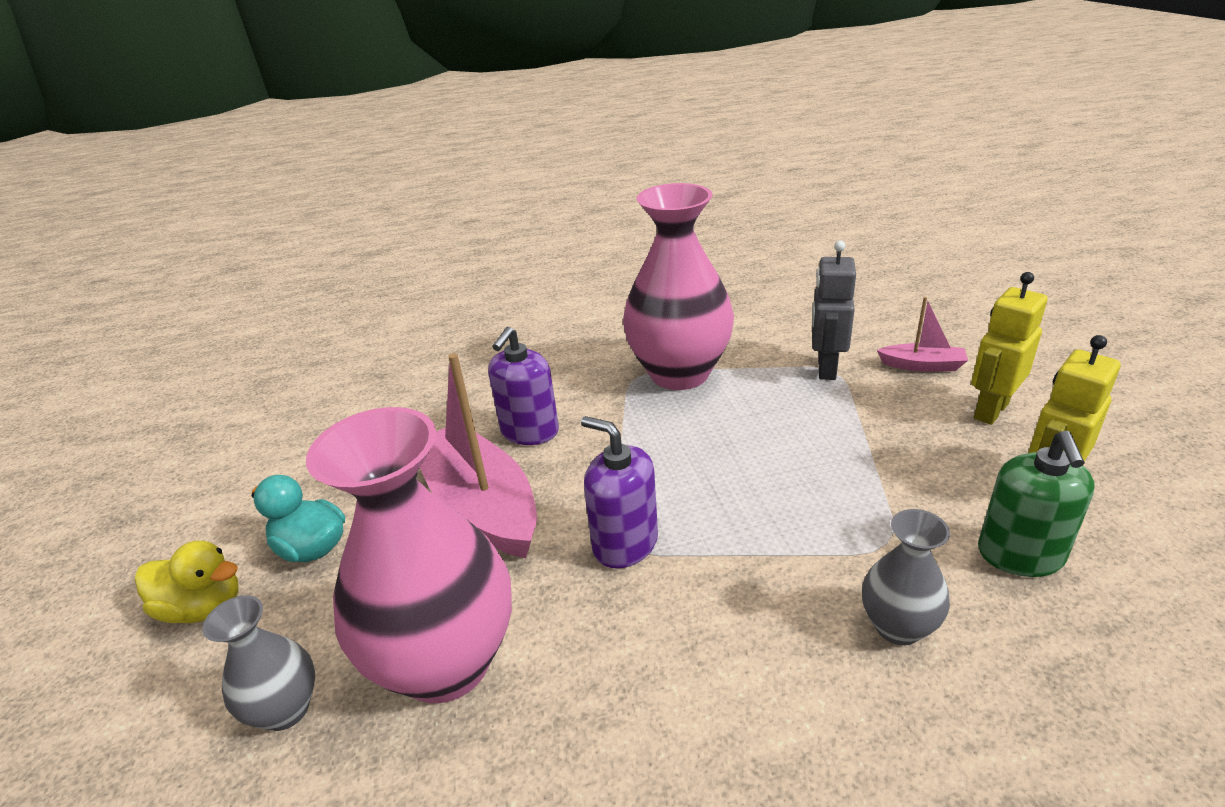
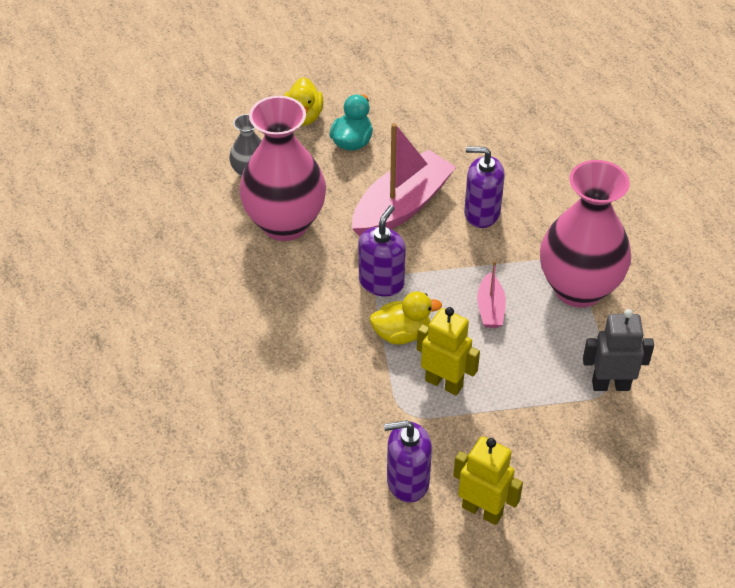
camera: 75 degrees right, 15 degrees up
grey vase [862,509,950,645] -> none
pink boat [877,297,968,372] -> pink boat moved to [477,261,506,328]
yellow robot [971,272,1047,425] -> yellow robot moved to [417,307,480,395]
green soap dispenser [978,431,1095,577] -> purple soap dispenser [384,420,432,502]
none -> yellow duck [370,292,442,345]

